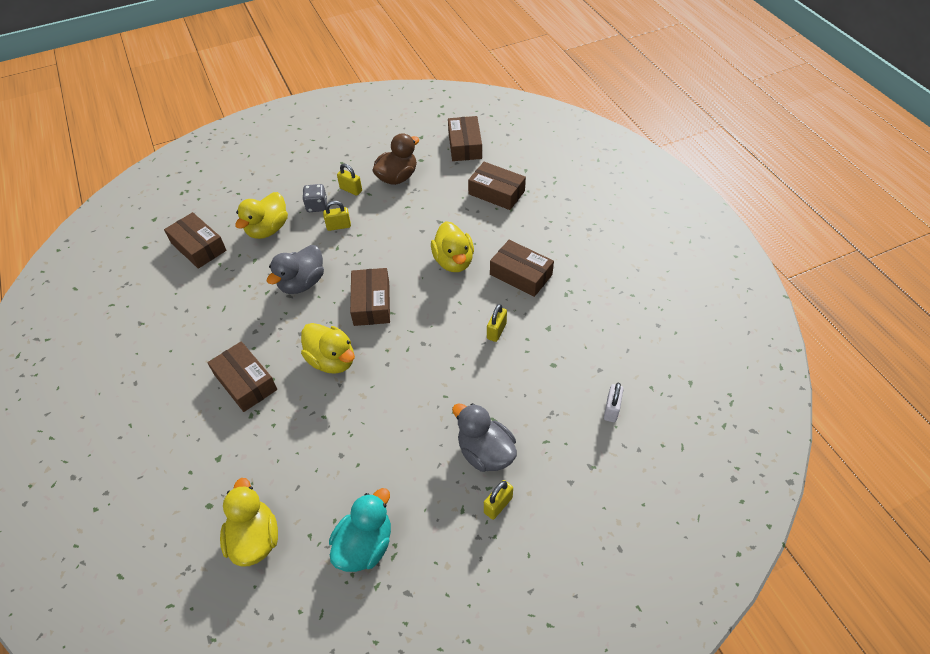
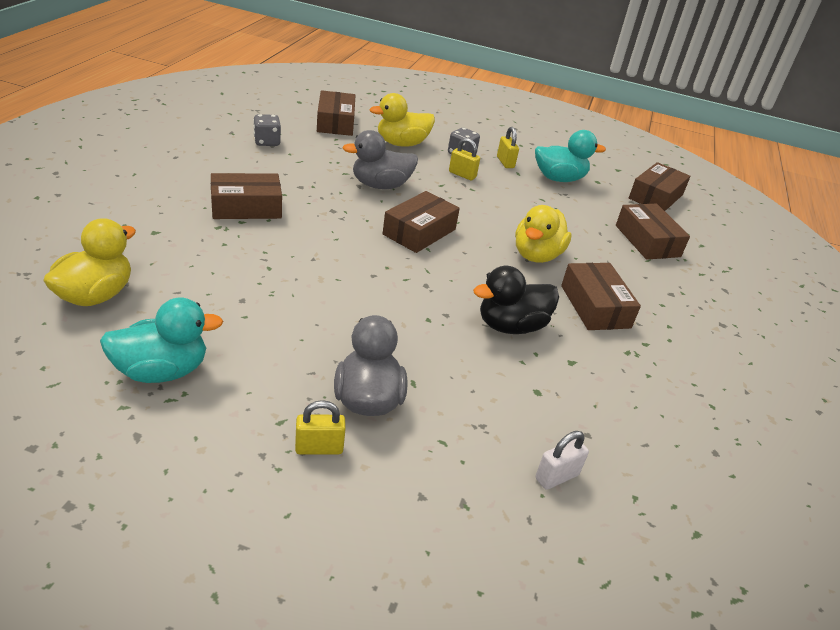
camera: 35 degrees right, 15 degrees down
brown box [207,341,277,412] -> brown box turned 75 degrees clockwise [211,173,282,219]
yellow duck [301,323,355,374] -> none
brown duck [372,133,419,185] -> turquoise duck [535,130,606,182]
yellow padlock [487,304,507,342] -> black duck [473,266,559,334]
none -> grey dice [253,114,281,146]

